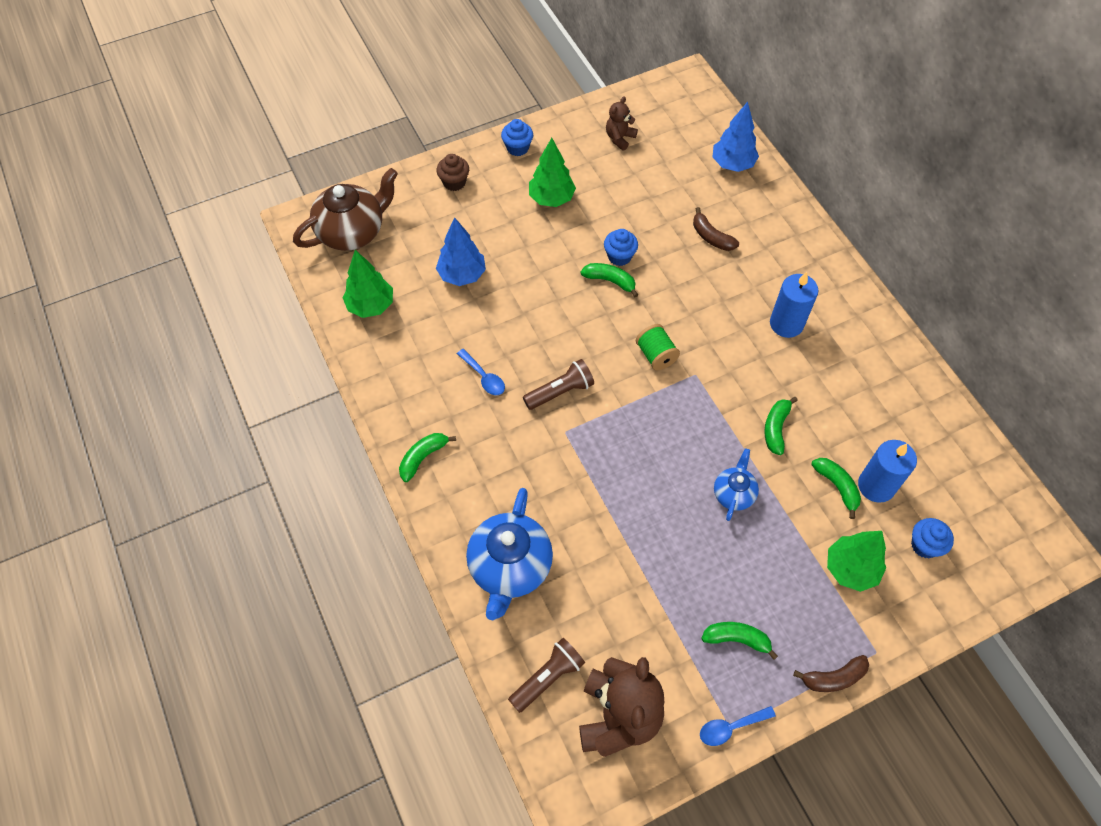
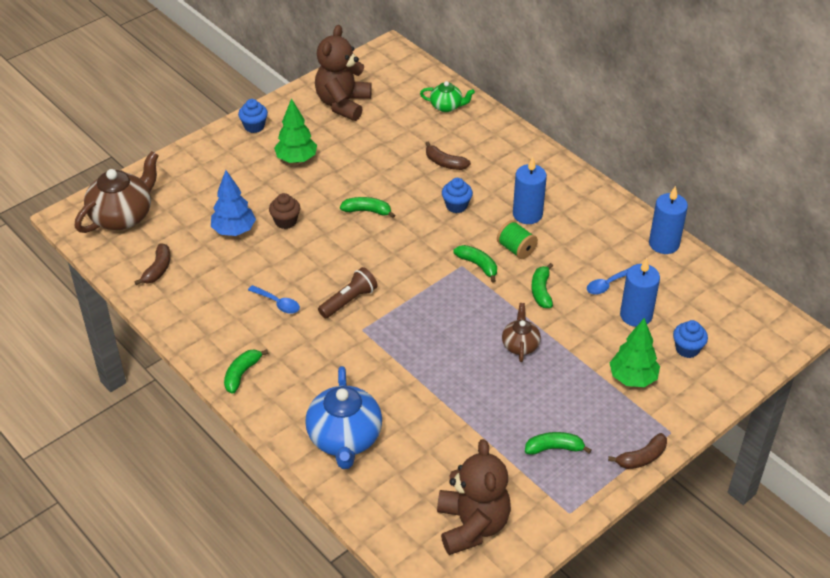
camera: 15 degrees left, 15 degrees down
green tree [342,250,393,318] -> brown banana [134,243,171,285]
brown cupcake [436,154,469,191] -> brown cupcake moved to [269,193,300,229]
brown flashlight [508,638,585,713] -> none
blue cupcake [604,229,638,266] -> blue cupcake moved to [442,178,473,213]
brown teddy bear [606,96,638,151] -> brown teddy bear [315,25,372,121], size x2.00
green spool [636,324,680,371] -> green spool moved to [497,220,538,259]
blue spoon [700,706,776,746] -> blue spoon moved to [587,268,629,295]
blue tree [713,102,759,172] -> green teapot [420,81,475,112]
blue teapot [714,448,759,521] -> brown teapot [502,303,541,362]
green banana [811,458,861,519] -> green banana moved to [453,245,497,282]
none -> blue candle [649,186,688,254]

